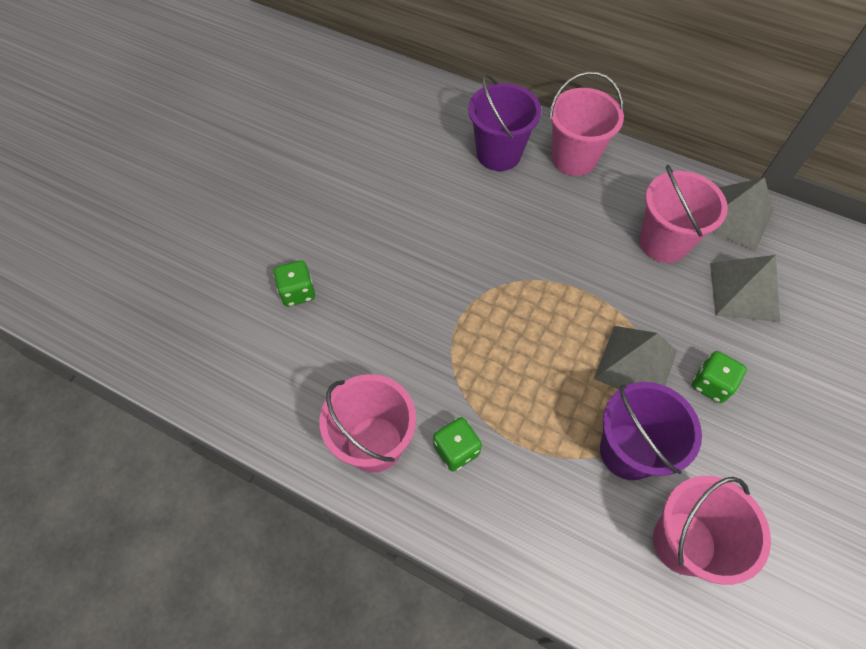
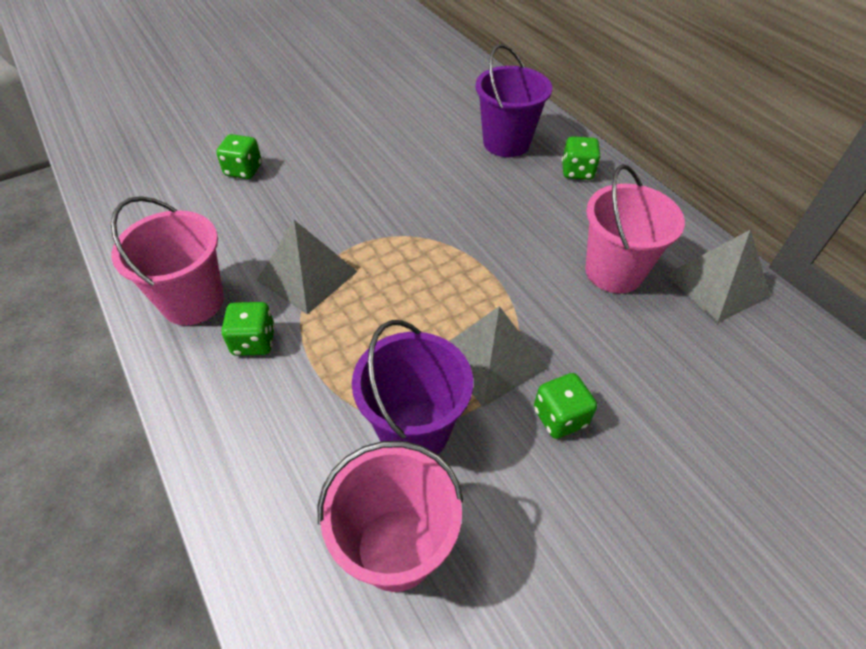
camera: 30 degrees right, 10 degrees down
pink bucket [549,71,624,176] -> green dice [562,136,601,180]
grey pyramid [710,255,780,322] -> grey pyramid moved to [256,220,358,315]

